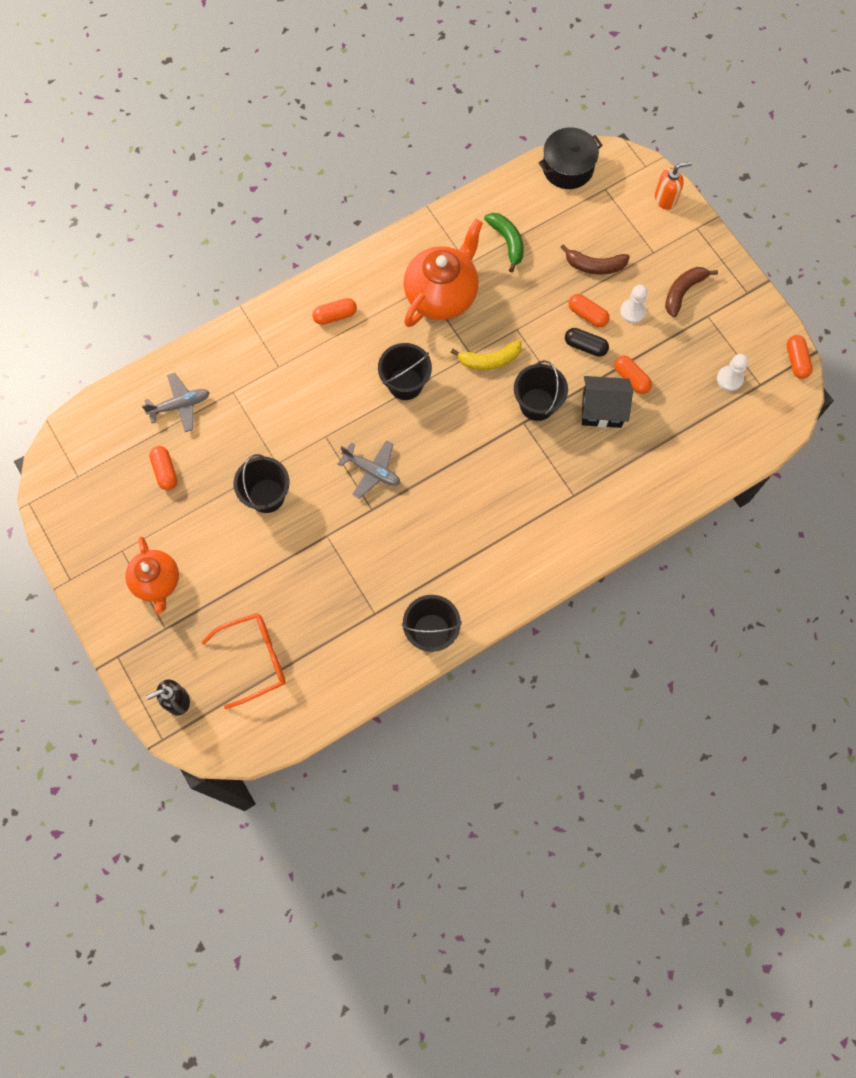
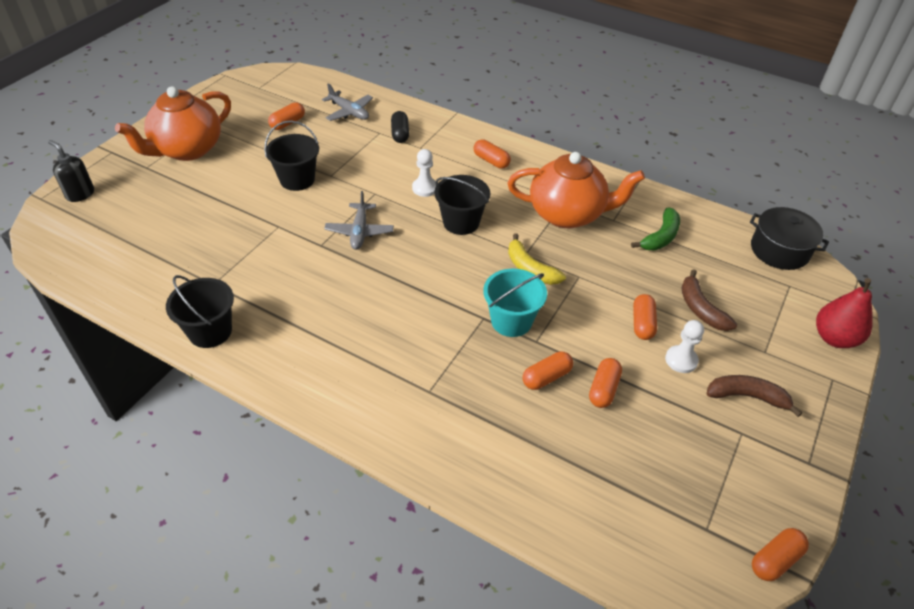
camera: 60 degrees right, 25 degrees down
orange teapot [125,537,179,614] -> orange teapot [115,86,231,161], size x1.54
orange glasses [201,613,286,709] -> none
black bucket [514,360,568,421] -> turquoise bucket [483,269,547,337]
black capsule [565,328,609,357] -> black capsule moved to [391,111,409,143]
black house [582,376,633,428] -> orange capsule [522,351,573,390]
orange soap dispenser [655,161,692,210] -> red pear [816,278,873,348]
white pawn [717,354,748,391] -> white pawn moved to [412,149,436,197]

